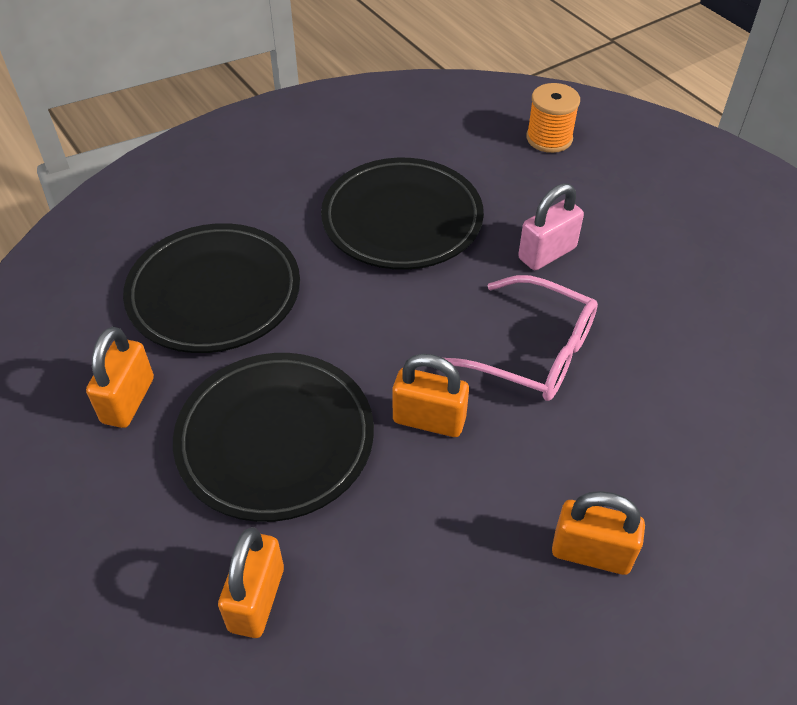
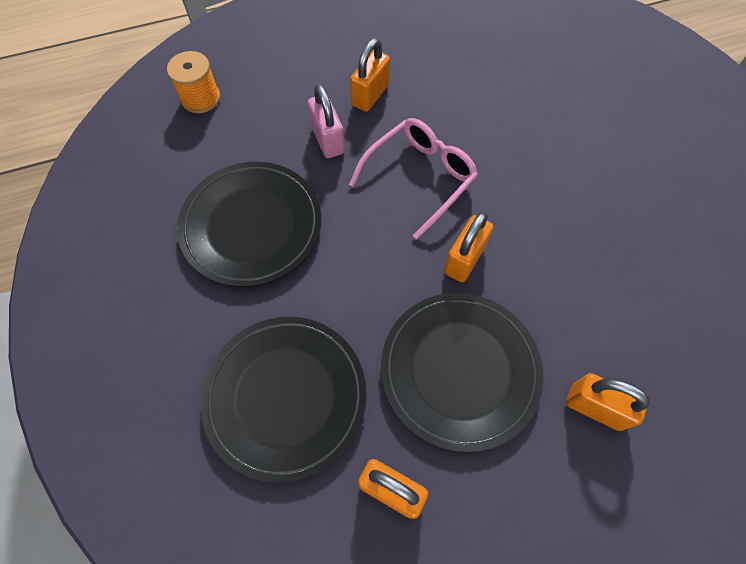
camera: 75 degrees left, 15 degrees up
orange padlock [552,491,645,575] -> orange padlock moved to [350,38,390,112]

